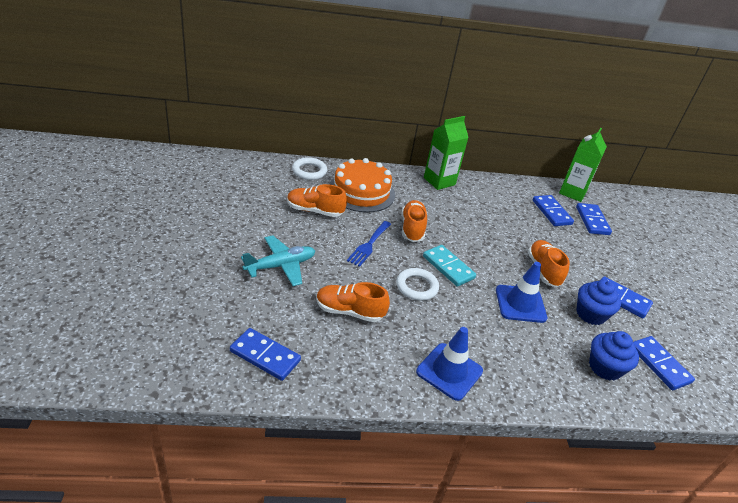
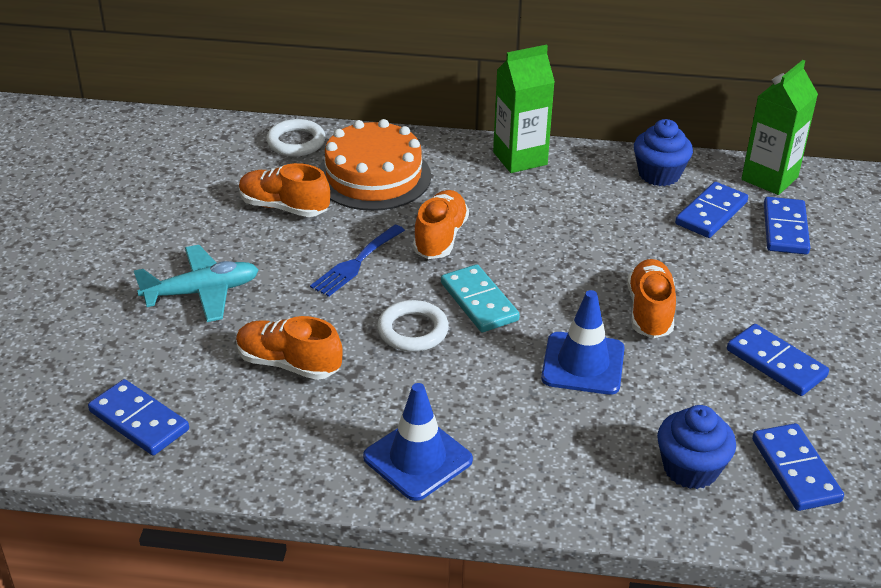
camera: 15 degrees right, 0 degrees up
blue domino [532,195,574,226] -> blue domino turned 45 degrees clockwise [675,182,748,238]
blue cupcake [576,279,621,325] -> blue cupcake moved to [634,119,693,186]

